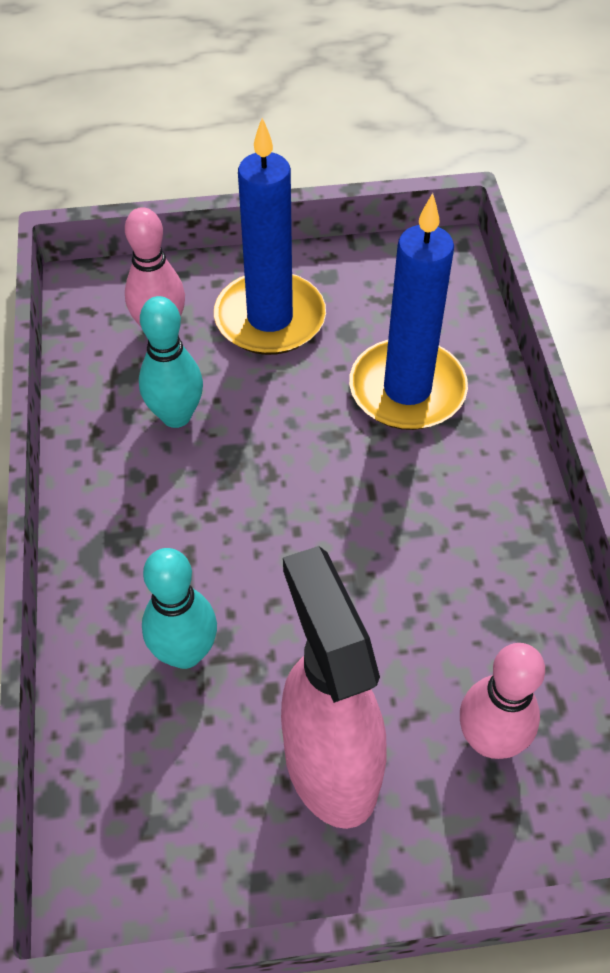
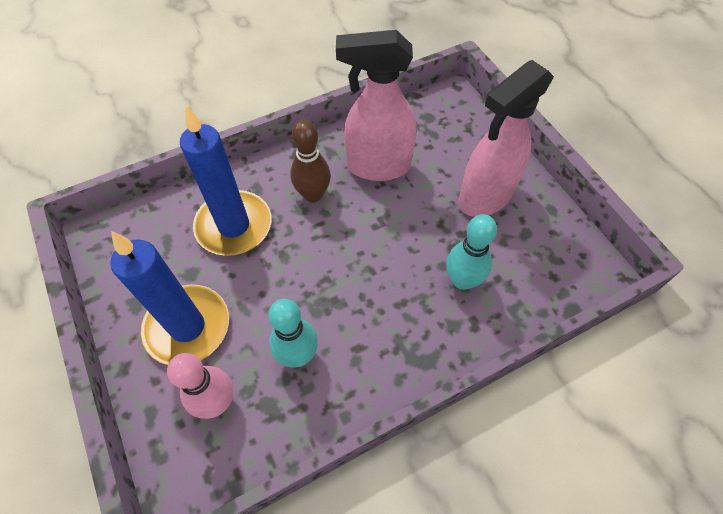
camera: 110 degrees left, 5 degrees up
pink bowling pin [460,643,545,759] -> none
none -> brown bowling pin [290,120,331,202]
none -> pink spray bottle [336,30,416,181]

